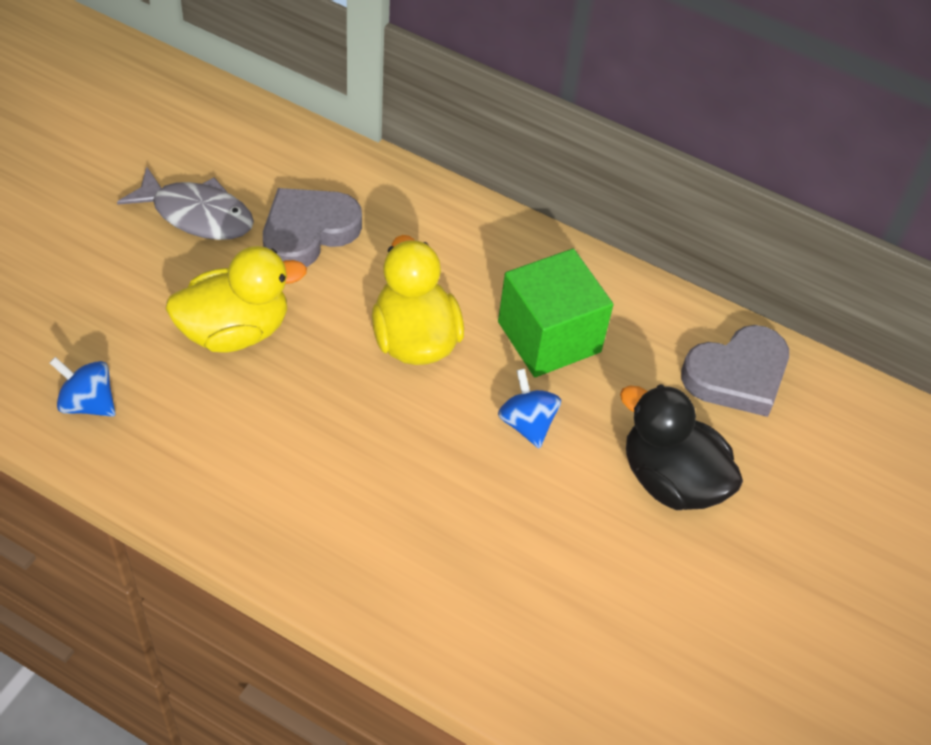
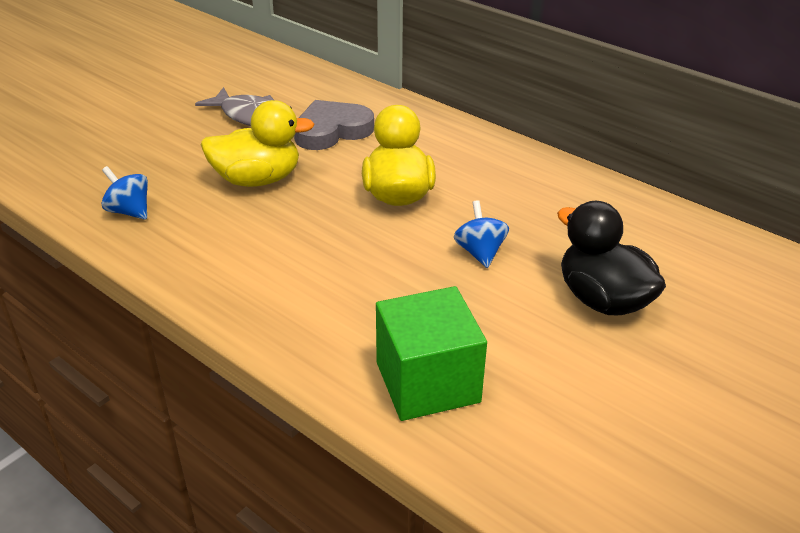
camera: 15 degrees right, 15 degrees down
green cube [498,249,614,377] -> green cube moved to [376,286,487,421]
grey heart [681,325,789,417] -> none

